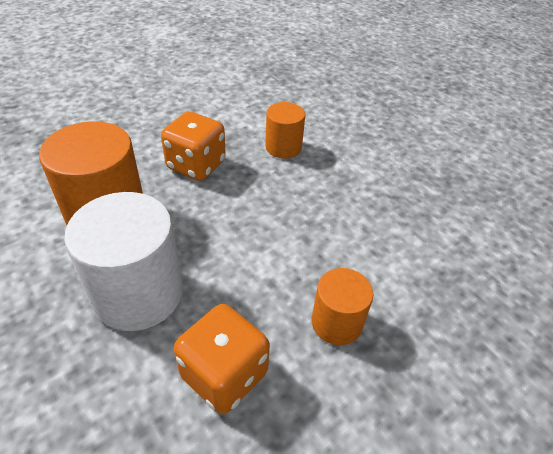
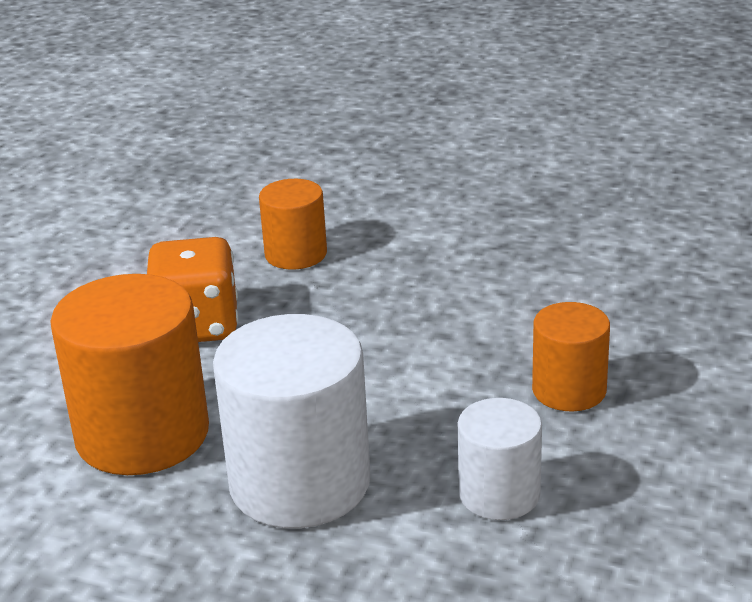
camera: 30 degrees left, 15 degrees down
orange dice [174,304,270,414] -> white cylinder [458,398,542,520]

